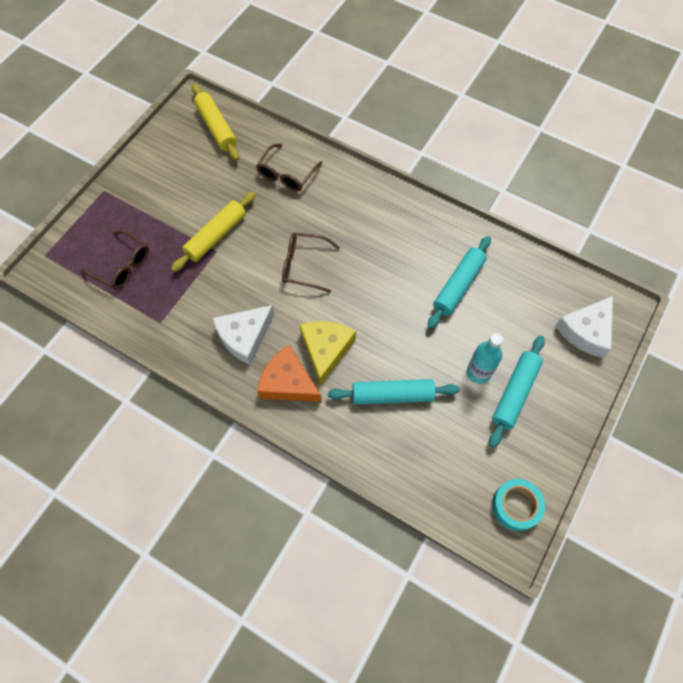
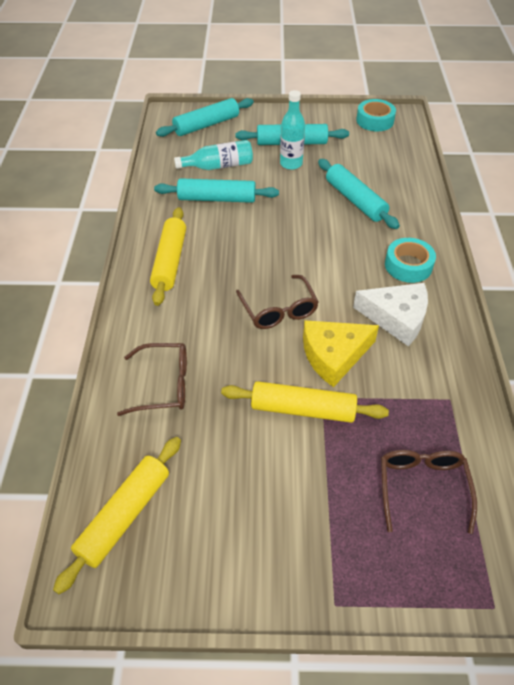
camera: 120 degrees left, 15 degrees down
orange cheese [257,345,321,402] -> turquoise tape [385,238,436,283]
yellow cheese [300,321,356,385] -> yellow cheese moved to [303,320,379,387]
white cheese [555,296,613,358] -> turquoise rolling pin [156,98,254,137]
none -> yellow rolling pin [150,207,186,306]
none -> turquoise bottle [174,140,253,170]

